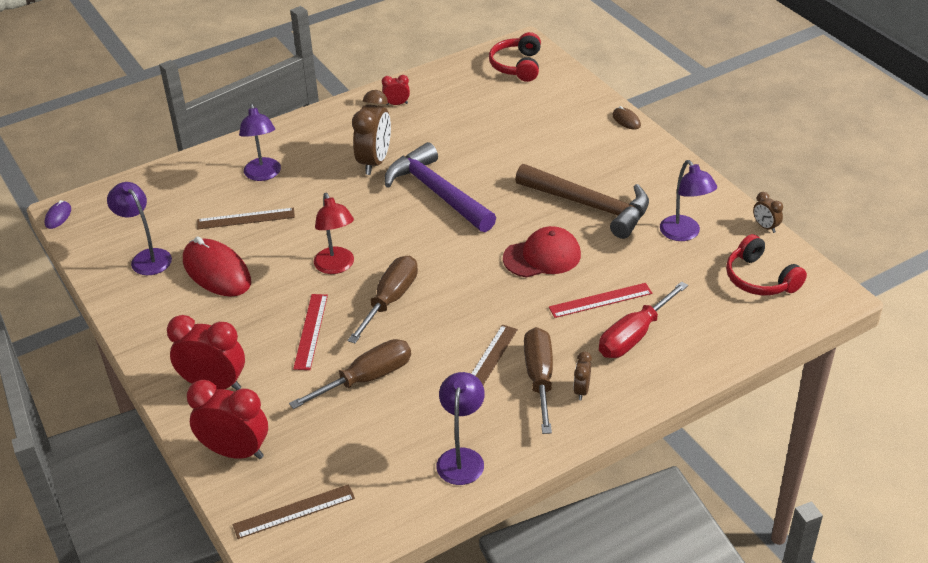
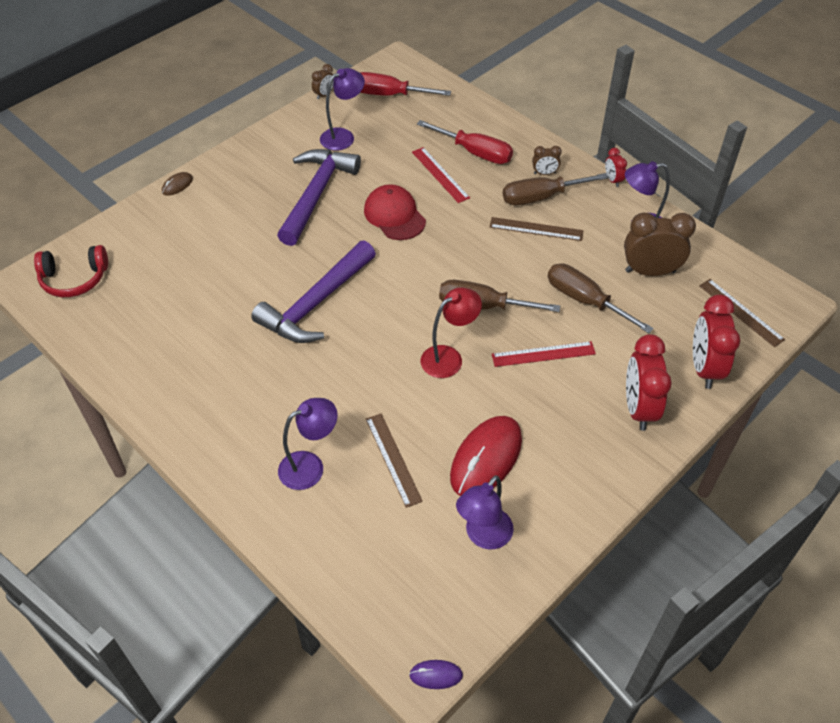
camera: 105 degrees left, 10 degrees up
brown clock [352,90,391,175] -> brown clock moved to [624,213,696,276]
red clock [382,75,410,105] -> red clock moved to [605,148,627,187]
brown hammer [515,164,649,239] -> purple hammer [277,149,361,246]
red headphones [726,234,807,295] -> red screwdriver [360,72,451,96]

